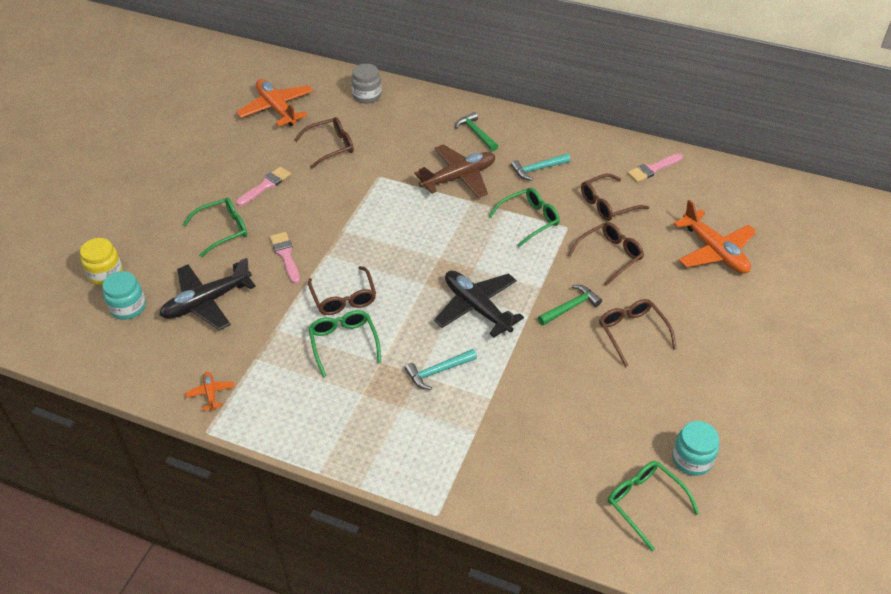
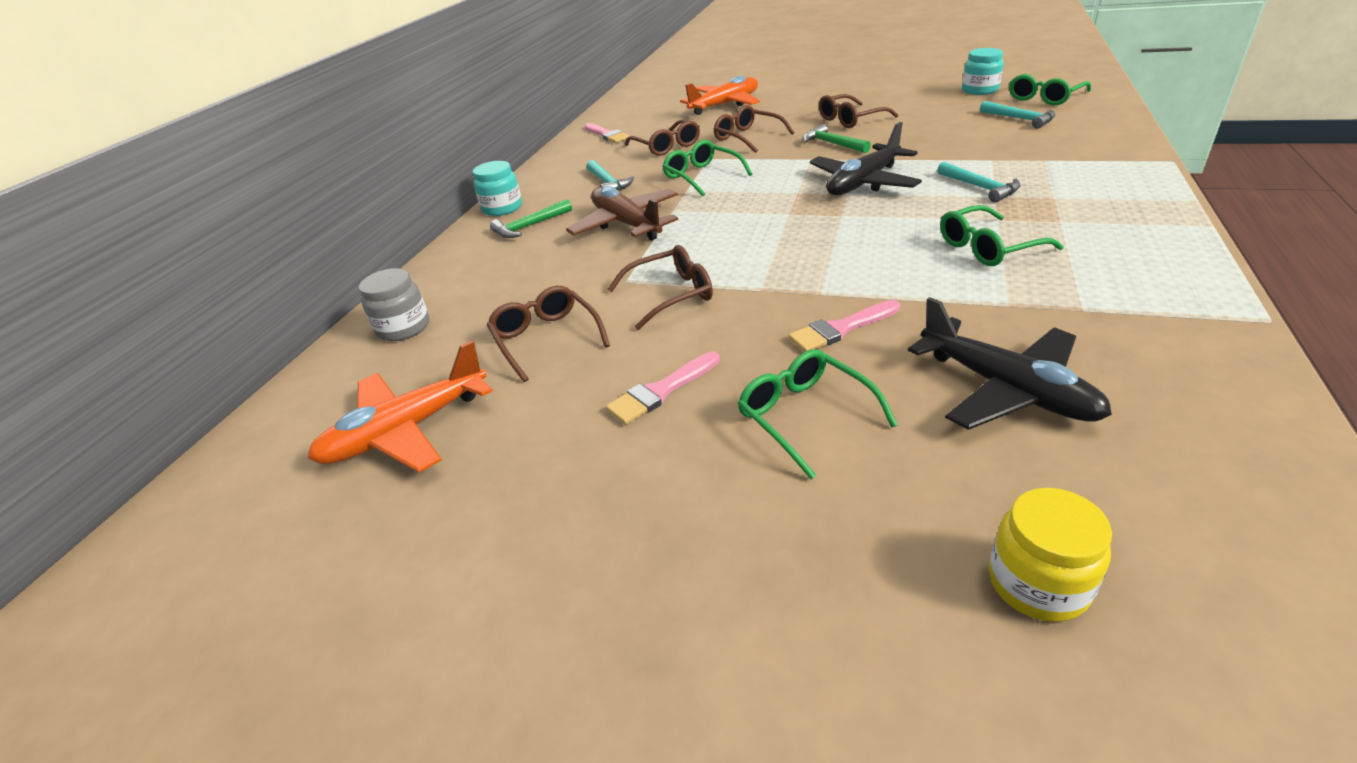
camera: 90 degrees left, 10 degrees down
turquoise jar [102,271,146,320] -> turquoise jar moved to [473,161,522,216]
orange plane [185,372,235,411] -> none
pink brush [236,167,291,206] -> pink brush turned 75 degrees counterclockwise [606,352,720,425]
brown glasses [308,266,376,315] -> brown glasses moved to [607,245,713,330]
none -> turquoise hammer [980,101,1055,129]

